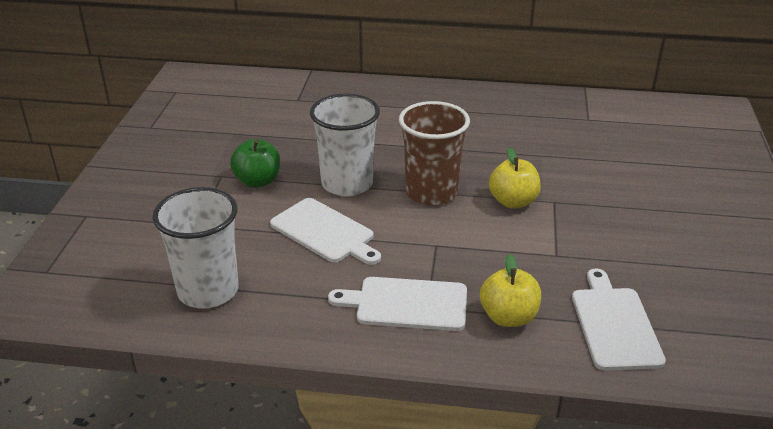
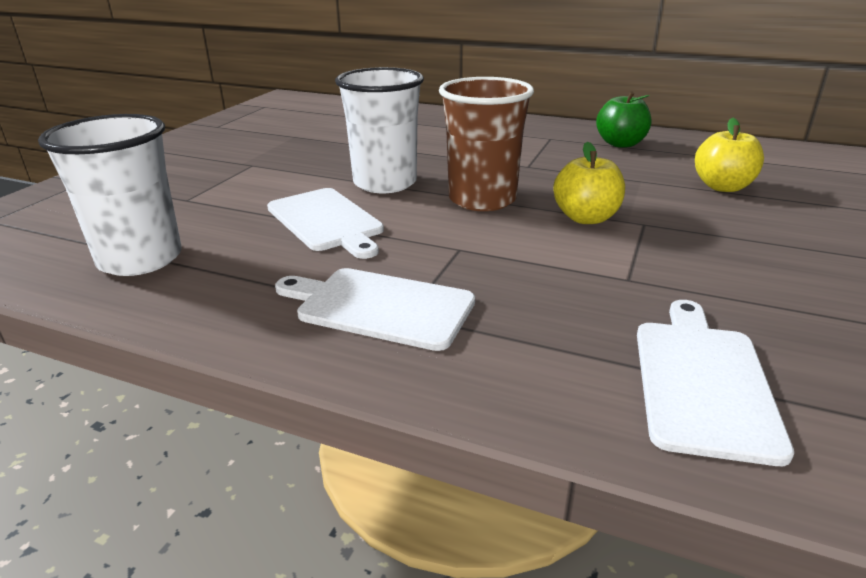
camera: 15 degrees right, 5 degrees down
green apple [230,139,280,188] -> green apple moved to [596,91,652,148]
yellow apple [480,254,541,327] -> yellow apple moved to [695,118,764,192]

